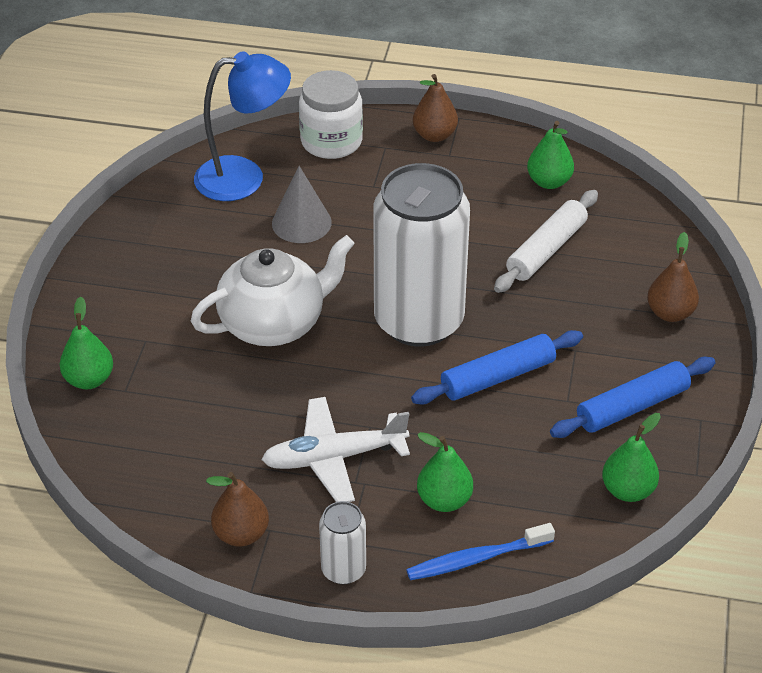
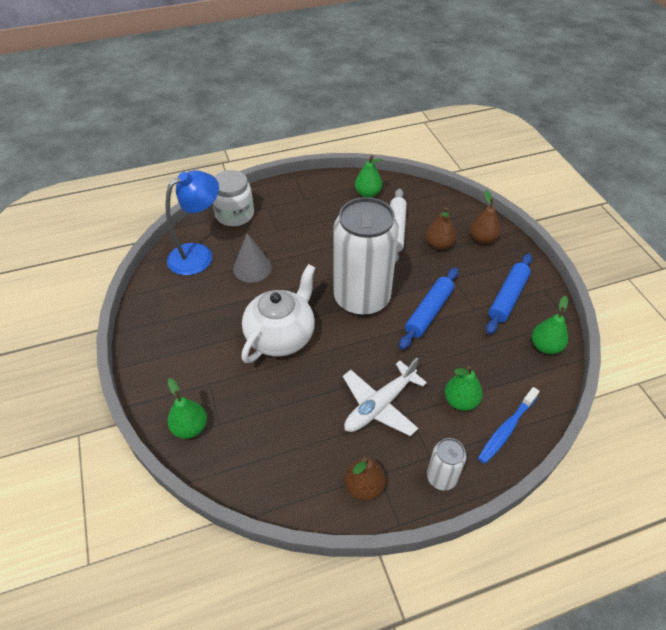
camera: 30 degrees left, 5 degrees up
brown pear [413,74,458,142] -> brown pear moved to [426,207,456,250]

